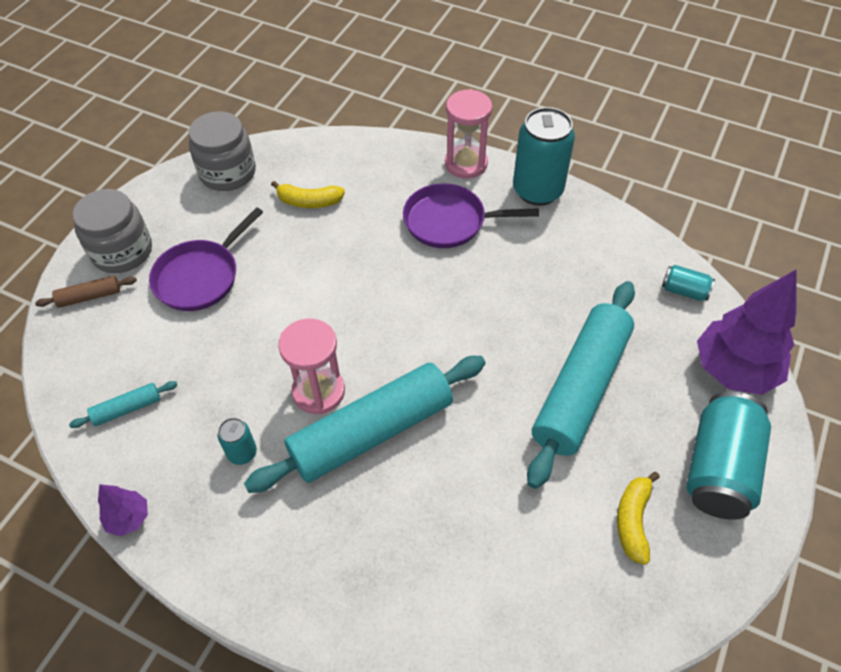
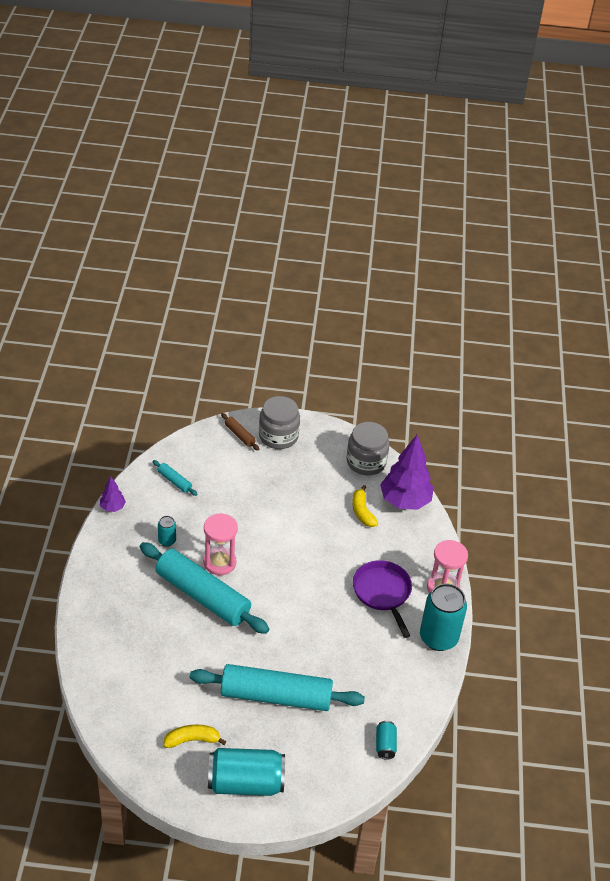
camera: 65 degrees right, 10 degrees down
purple pan [149,207,263,311] -> none
purple tree [697,270,797,395] -> purple tree moved to [380,435,434,510]

